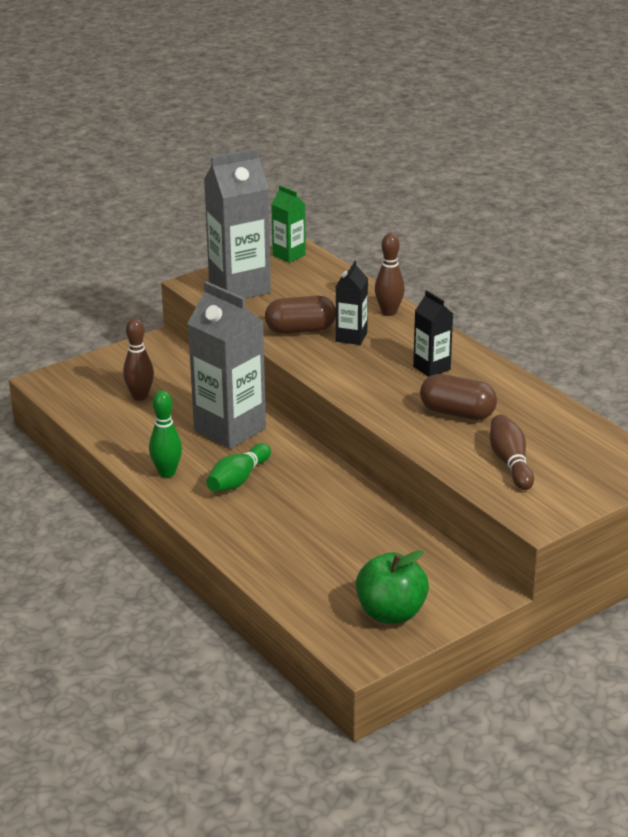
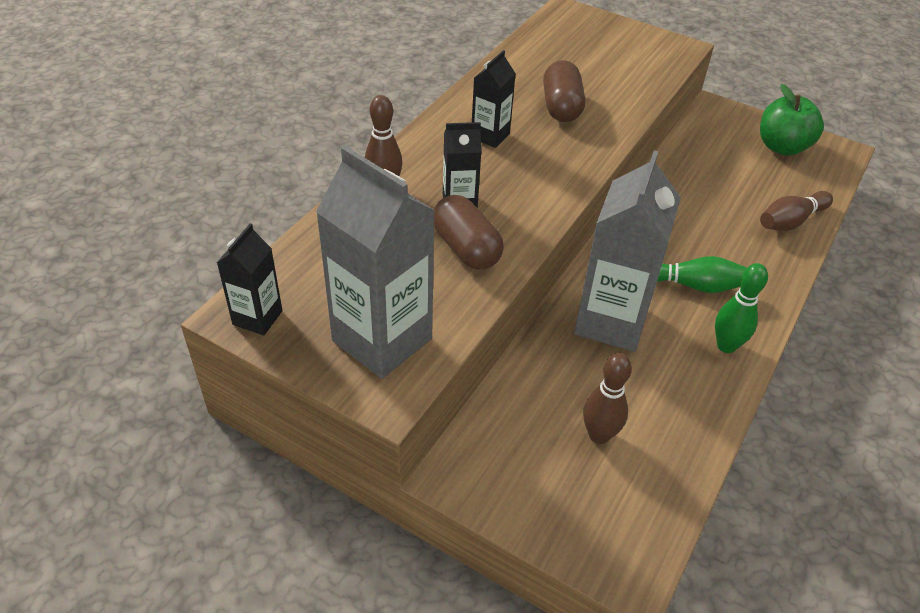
camera: 115 degrees left, 15 degrees up
green carton [271,186,306,263] -> black carton [217,223,283,336]
brown bowling pin [490,414,534,490] -> brown bowling pin moved to [760,191,833,231]

